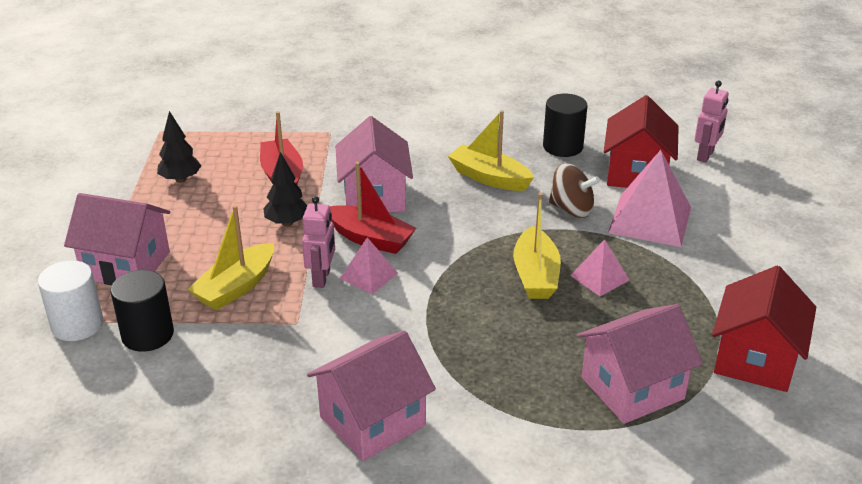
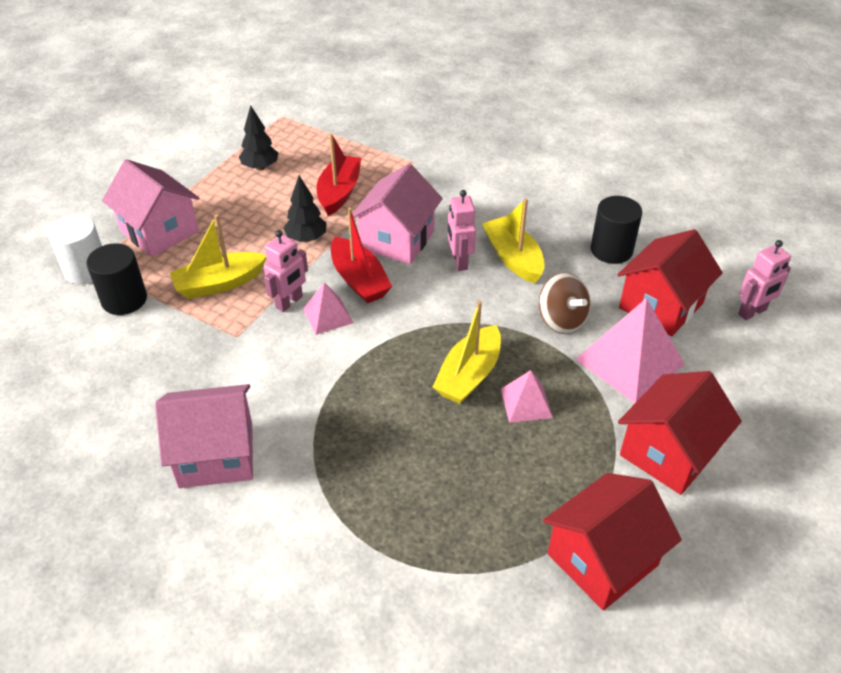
camera: 30 degrees right, 10 degrees up
pink house [577,304,703,424] -> none
none -> pink robot [447,190,476,271]
none -> red house [618,371,742,495]

